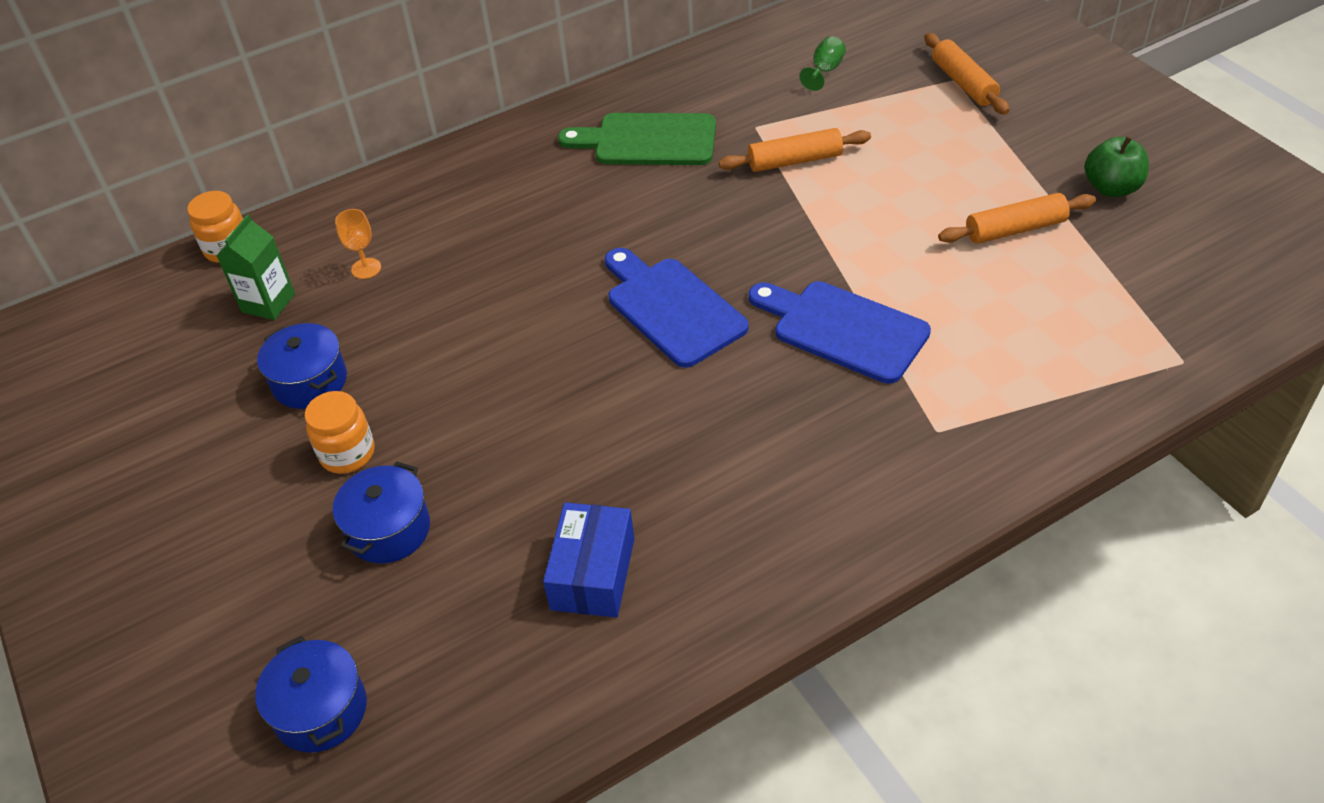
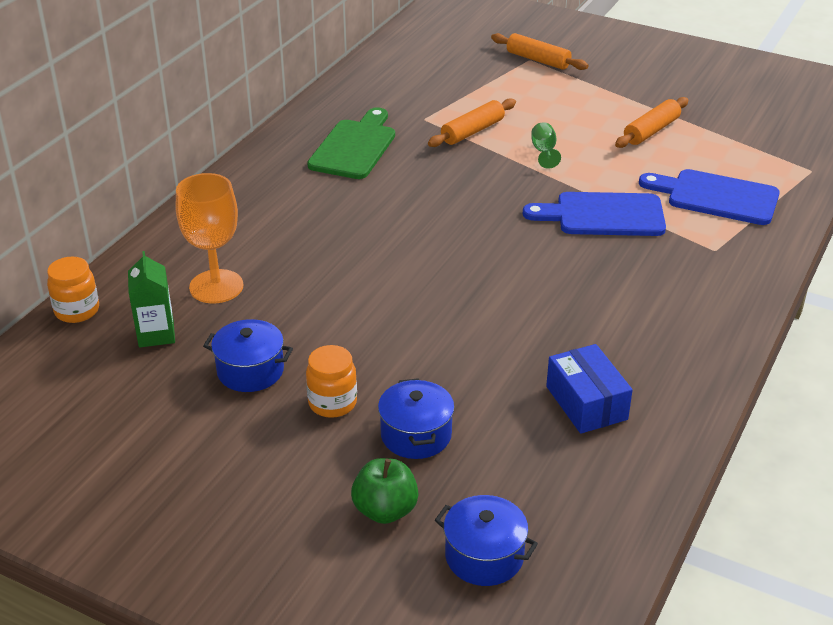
camera: 35 degrees left, 10 degrees down
orange goblet [335,209,381,279] -> orange goblet [176,173,243,304], size x2.04
green cutting board [558,113,716,165] -> green cutting board turned 135 degrees clockwise [307,107,395,179]
blue cutting board [605,248,749,368] -> blue cutting board moved to [639,169,780,225]
green goblet [799,36,846,91] -> green goblet moved to [531,122,561,169]
green apple [1085,136,1149,197] -> green apple moved to [351,458,419,524]

